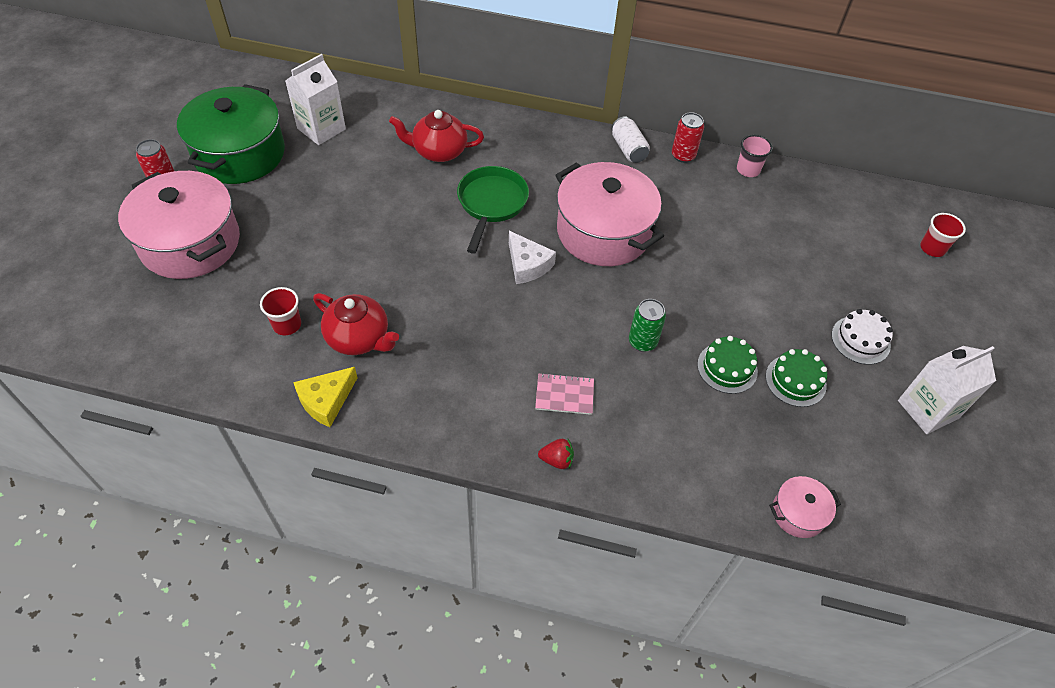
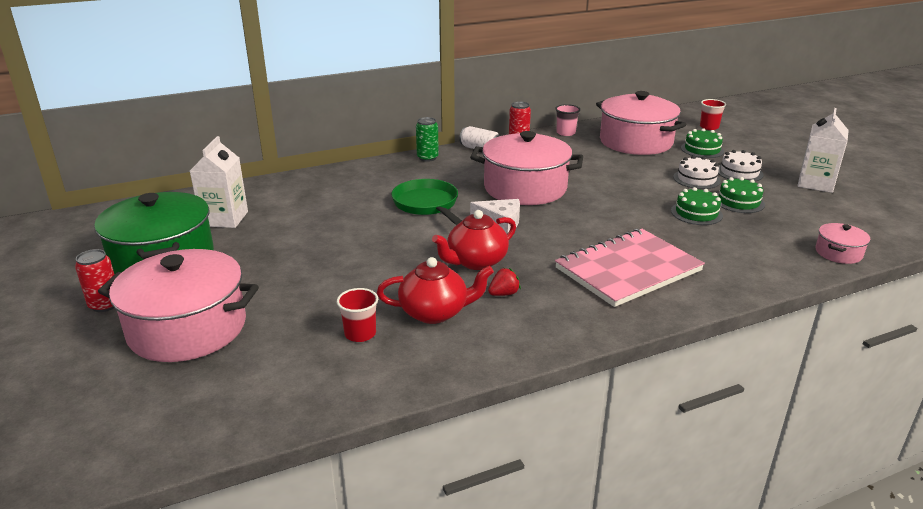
camera: 35 degrees left, 25 degrees down
yellow cheese [293,367,358,427] -> none
red teapot [389,110,484,162] -> red teapot moved to [432,210,516,270]
pink notebook [535,373,594,415] -> pink notebook [555,229,705,307], size x2.31
red strawberry [538,439,574,469] -> red strawberry moved to [488,268,521,296]
green can [629,299,666,352] -> green can moved to [416,117,439,162]
none -> pink pot [596,91,686,155]
none -> white cake [673,156,721,189]
none -> green cake [681,128,724,158]

